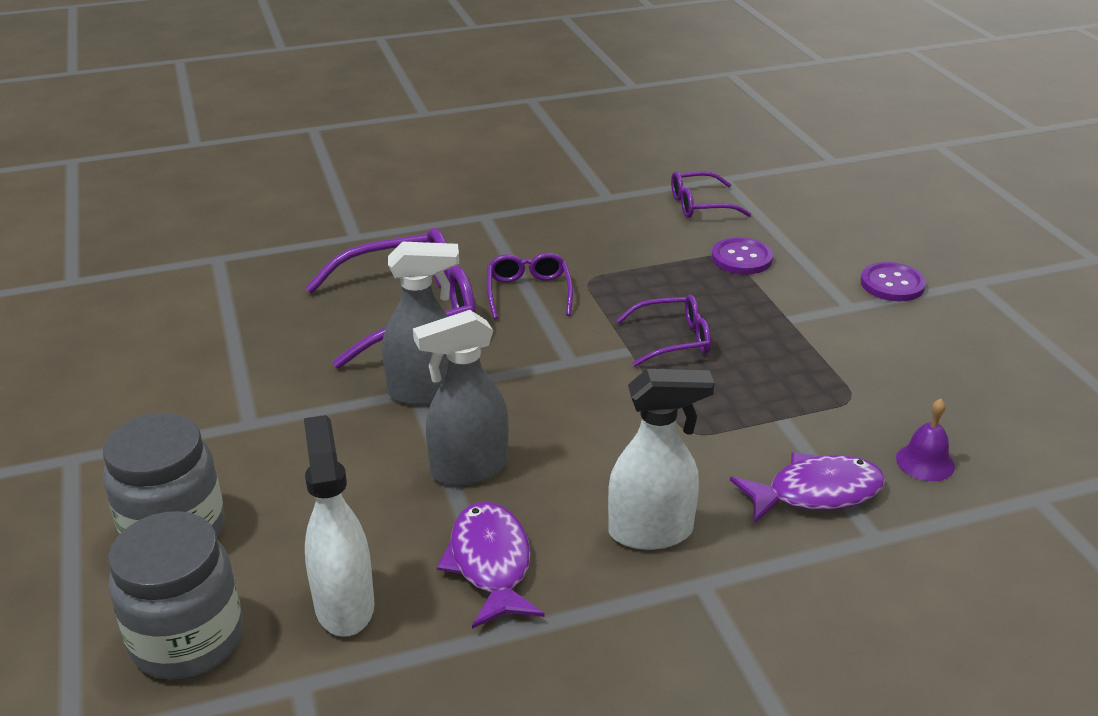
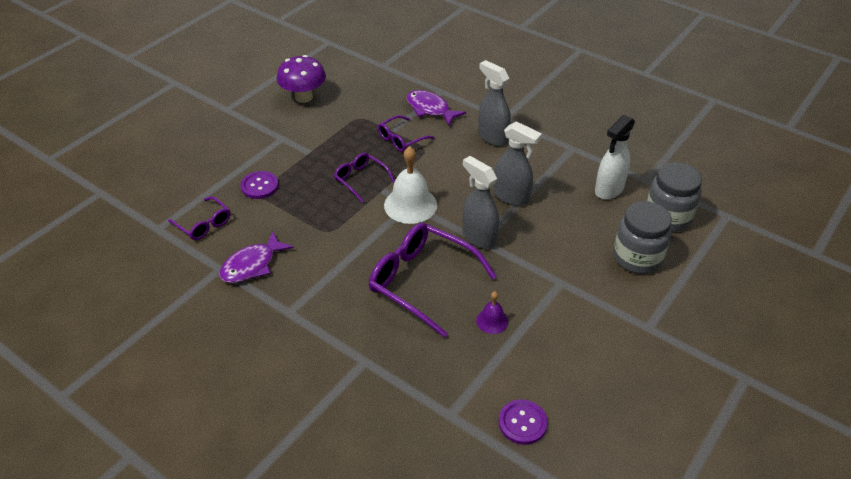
camera: 125 degrees left, 10 degrees up
purple fish [437,502,545,629] -> purple fish moved to [219,231,294,283]
purple glasses [487,253,573,319] -> purple glasses moved to [378,115,435,152]
white spray bottle [608,369,714,550] -> grey spray bottle [478,60,511,146]
purple button [860,262,926,301] -> purple button moved to [499,399,548,445]
purple bell [896,399,955,481] -> purple bell moved to [476,291,508,334]
none -> purple mushroom [277,55,326,103]
none -> white bell [384,146,437,224]

